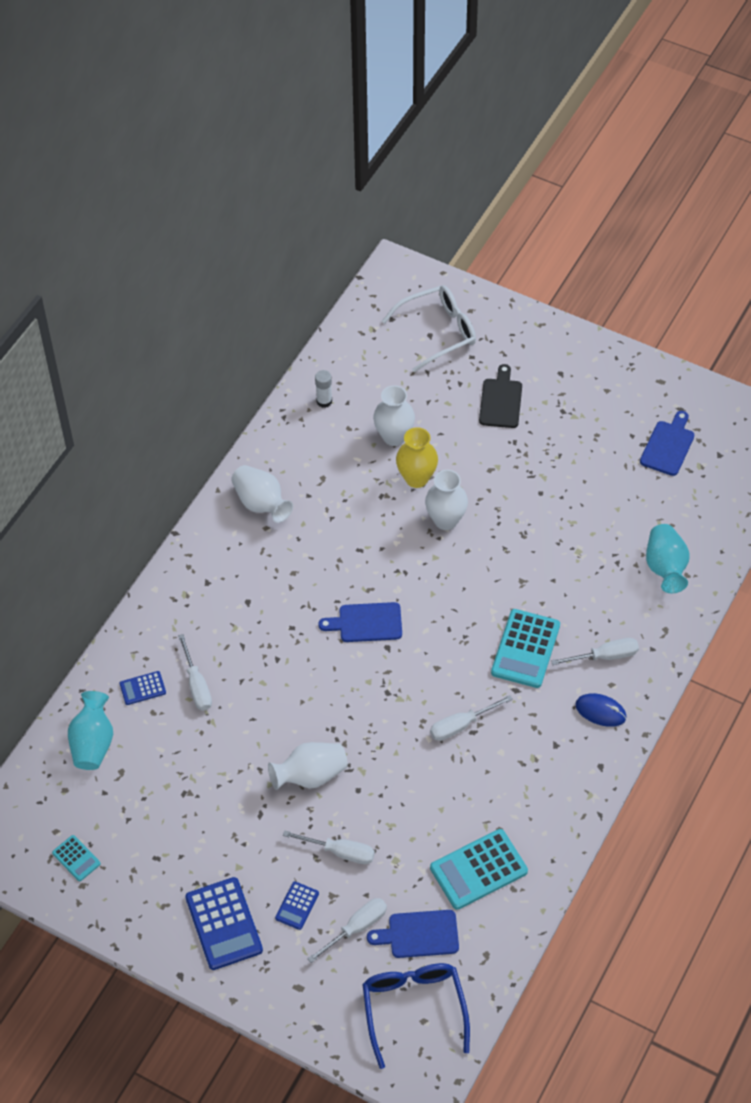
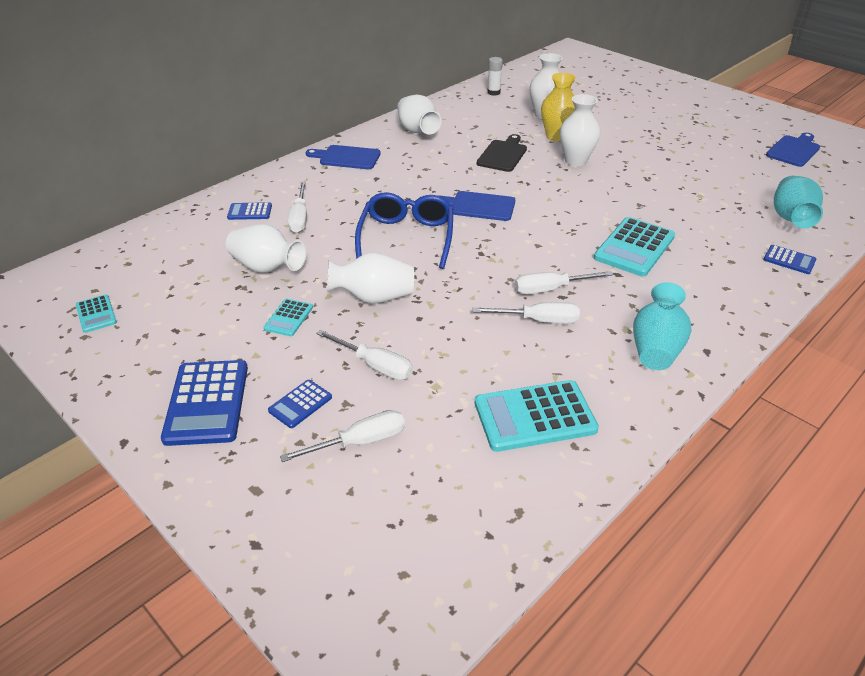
camera: 15 degrees right, 15 degrees down
turquoise vase [68,691,113,770] -> turquoise vase moved to [633,282,691,370]
blue glasses [362,963,470,1069] -> blue glasses moved to [355,192,453,269]
blue cutting board [367,910,459,958] -> blue cutting board moved to [306,145,381,169]
white glasses [382,285,476,372] -> none
black cutting board [479,364,522,428] -> black cutting board moved to [477,134,527,172]
white screwdriver [551,638,639,665] -> white screwdriver moved to [472,302,580,324]
blue mouse [575,693,627,727] -> none
none -> white vase [226,224,306,273]
none -> turquoise calculator [264,298,313,336]
none -> blue calculator [763,245,816,274]

